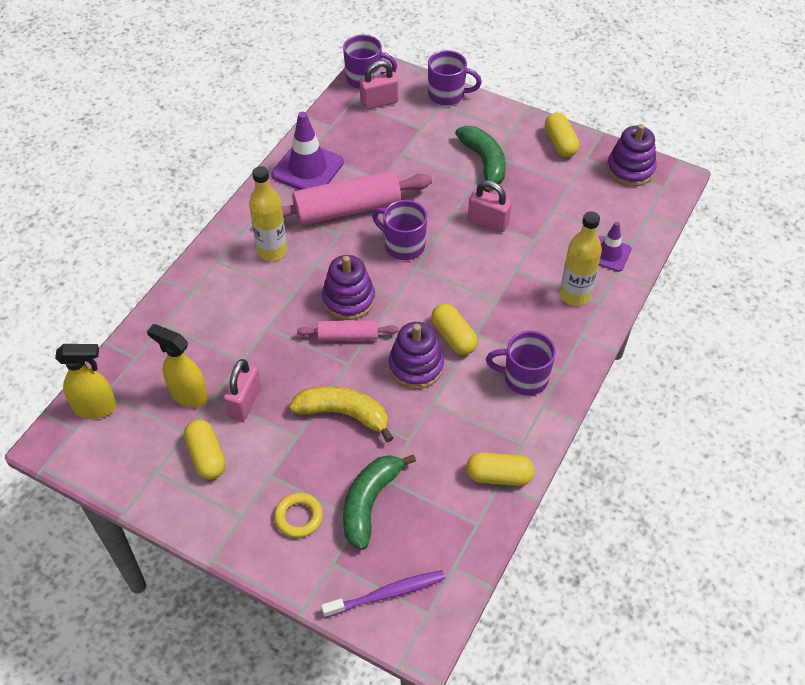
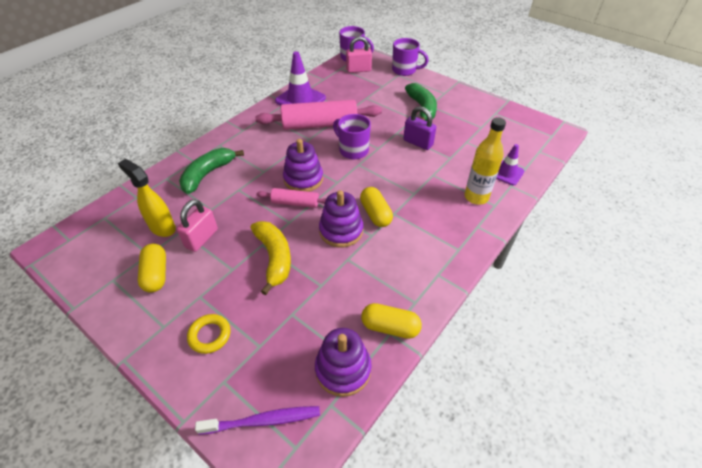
camera: 10 degrees right, 5 degrees down
yellow spray bottle [55,344,117,419] -> none
yellow bottle [249,166,287,261] -> none
yellow banana [289,386,393,442] -> yellow banana turned 45 degrees clockwise [251,221,291,295]
green banana [343,454,416,550] -> green banana moved to [179,148,244,194]
pink padlock [468,180,512,232] -> purple padlock [403,106,436,150]
purple mug [486,331,556,396] -> none
yellow capsule [545,113,579,157] -> none
purple stacking toy [607,124,657,187] -> purple stacking toy moved to [315,328,372,397]

